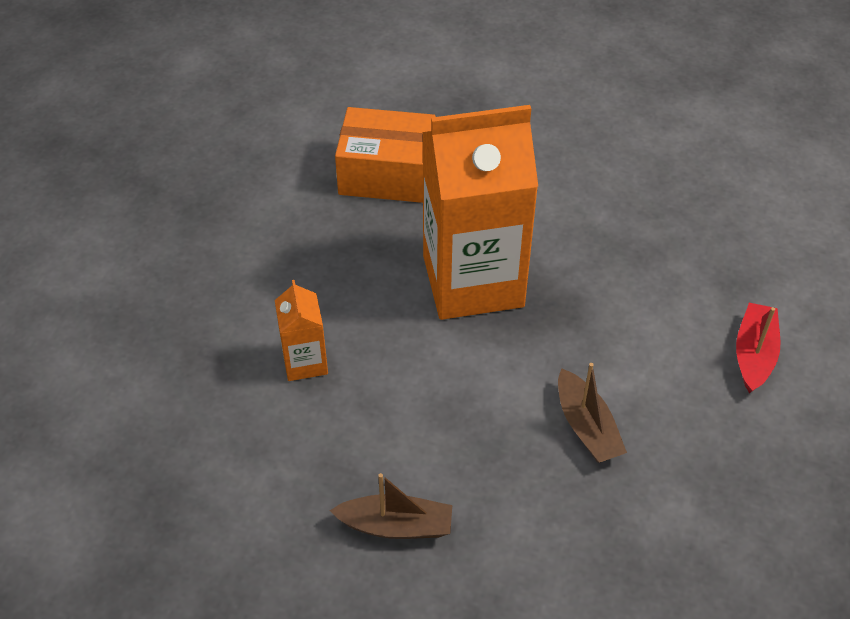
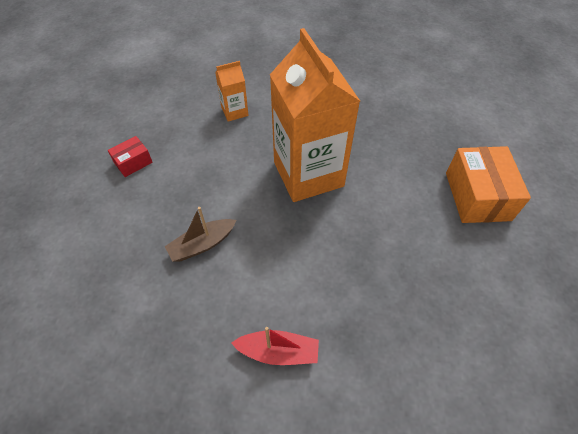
camera: 80 degrees right, 5 degrees up
brown boat [330,473,452,539] -> red box [108,136,153,177]
orange box [335,107,436,203] -> orange box moved to [446,146,531,223]

